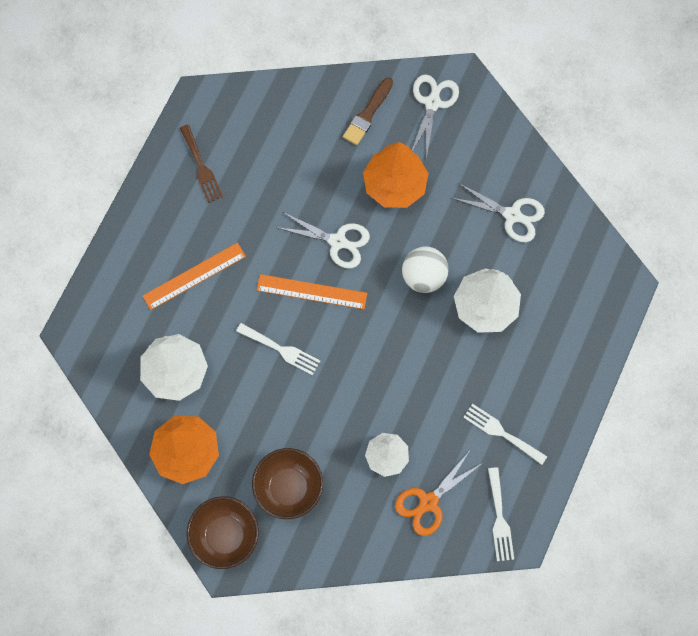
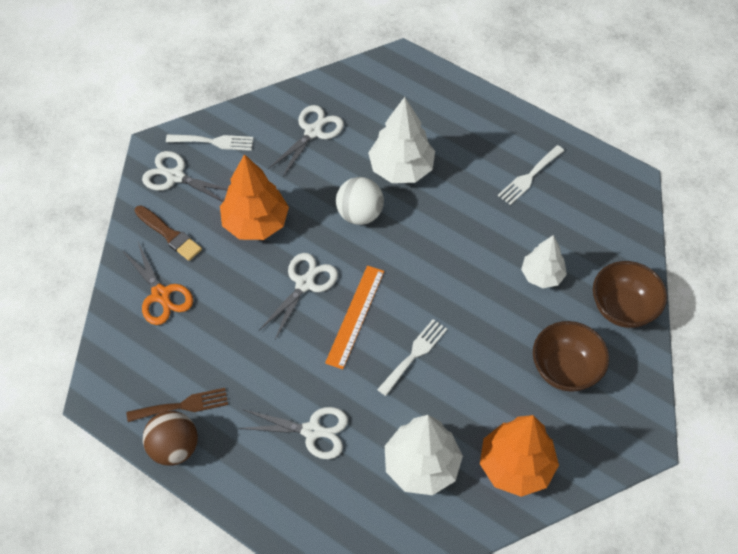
camera: 80 degrees left, 15 degrees down
orange ruler [143,242,246,310] -> white scissors [238,407,348,459]
brown bowl [187,496,259,569] -> brown bowl moved to [593,261,667,328]
orange scissors [395,452,483,536] -> orange scissors moved to [121,242,193,325]
white fork [488,467,514,561] -> white fork moved to [166,134,253,151]
none -> brown ball [143,411,198,466]

